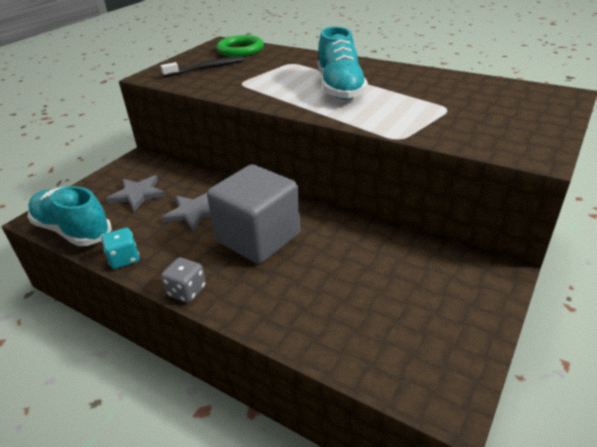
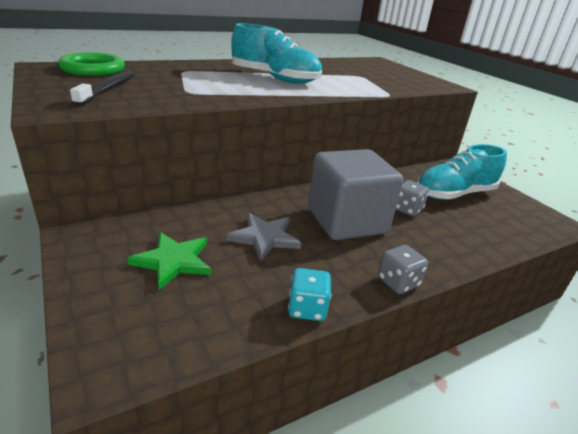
camera: 65 degrees left, 5 degrees down
turquoise shoe [28,186,112,246] -> turquoise shoe moved to [417,144,507,200]
grey star [106,175,166,212] -> green star [127,232,211,290]
none -> grey dice [396,180,429,216]

